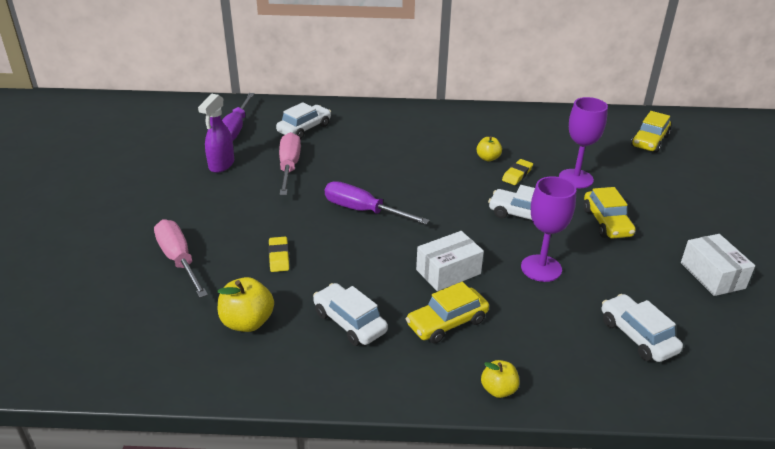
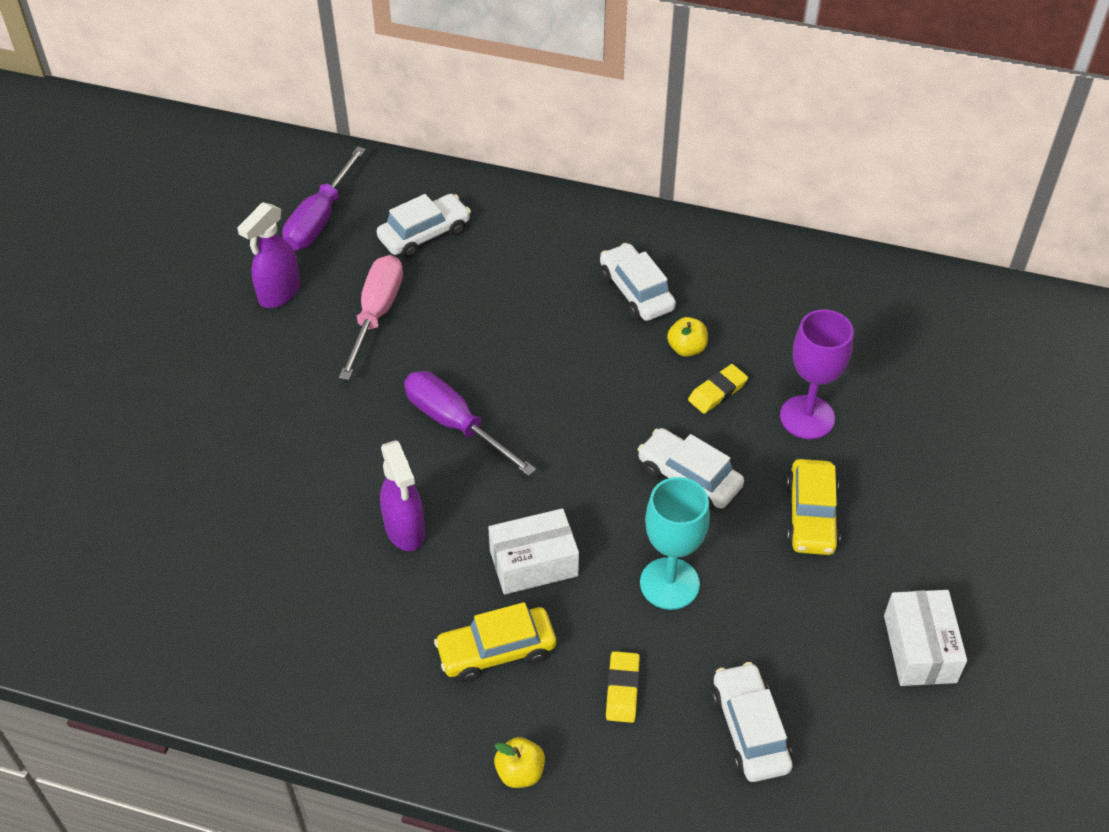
camera: 15 degrees right, 15 degrees up
pink screwdriver [154,219,208,298] -> none
yellow apple [218,277,274,332] -> none
yellow eraser [268,237,289,272] -> yellow eraser moved to [606,651,640,723]
white car [313,283,388,346] -> white car moved to [600,243,676,321]
purple goblet [521,176,576,282] -> turquoise goblet [640,477,710,610]
yellow car [631,111,671,153] -> none
none -> purple spray bottle [380,440,425,551]

